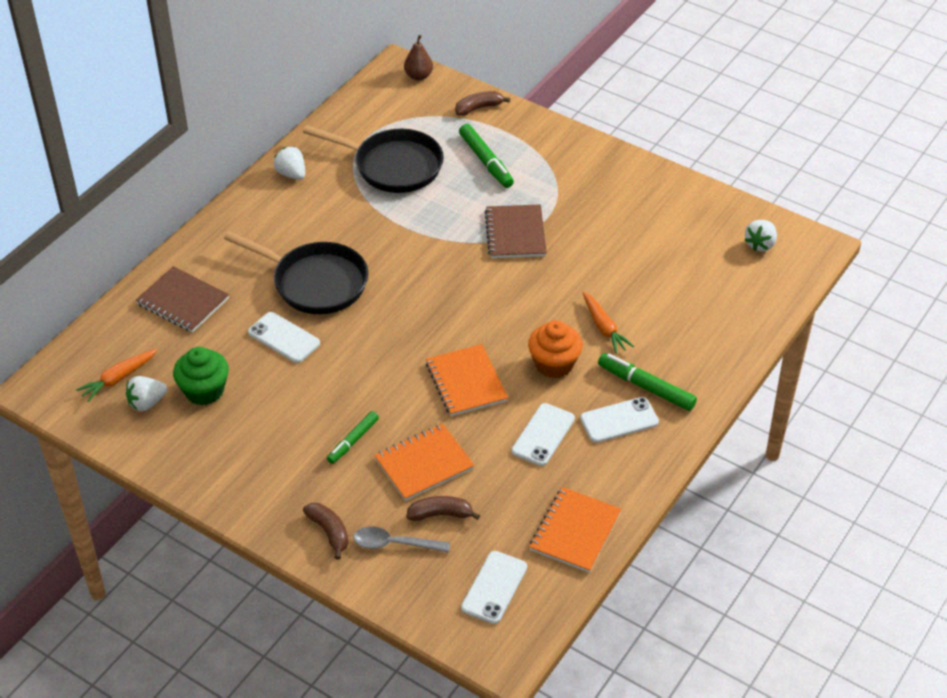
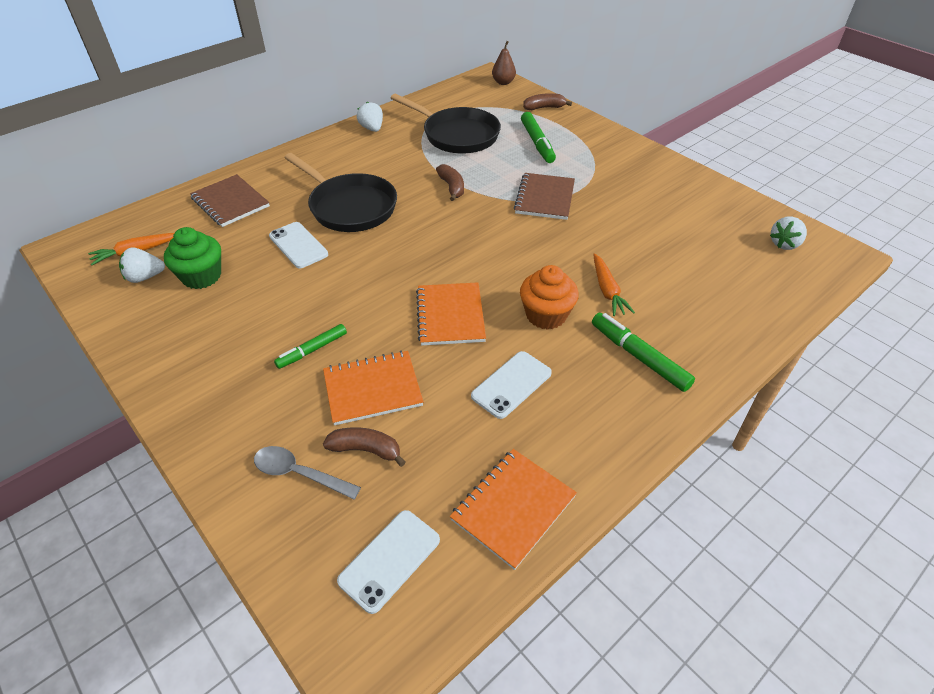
camera: 15 degrees right, 0 degrees up
brown banana [303,503,348,560] -> brown banana moved to [436,164,464,201]
white phone [580,397,659,443] -> none

